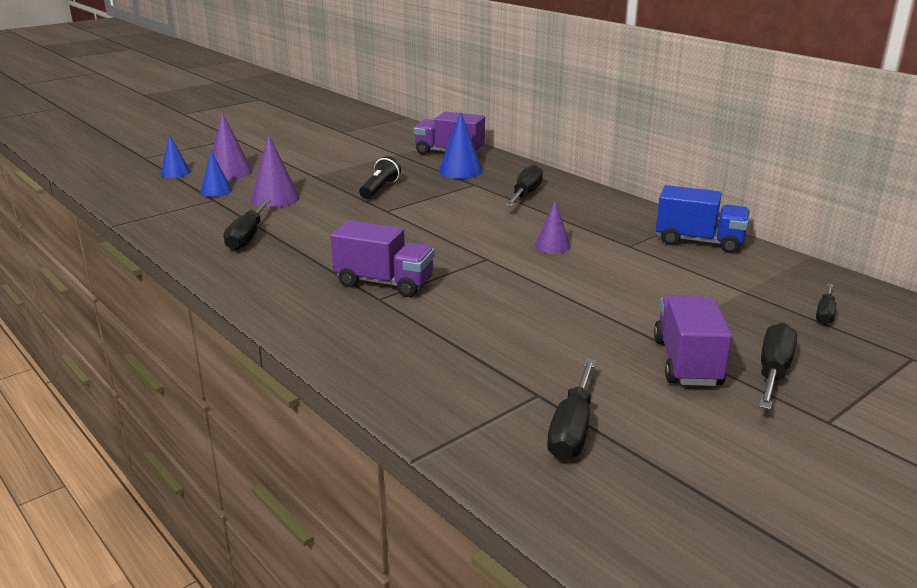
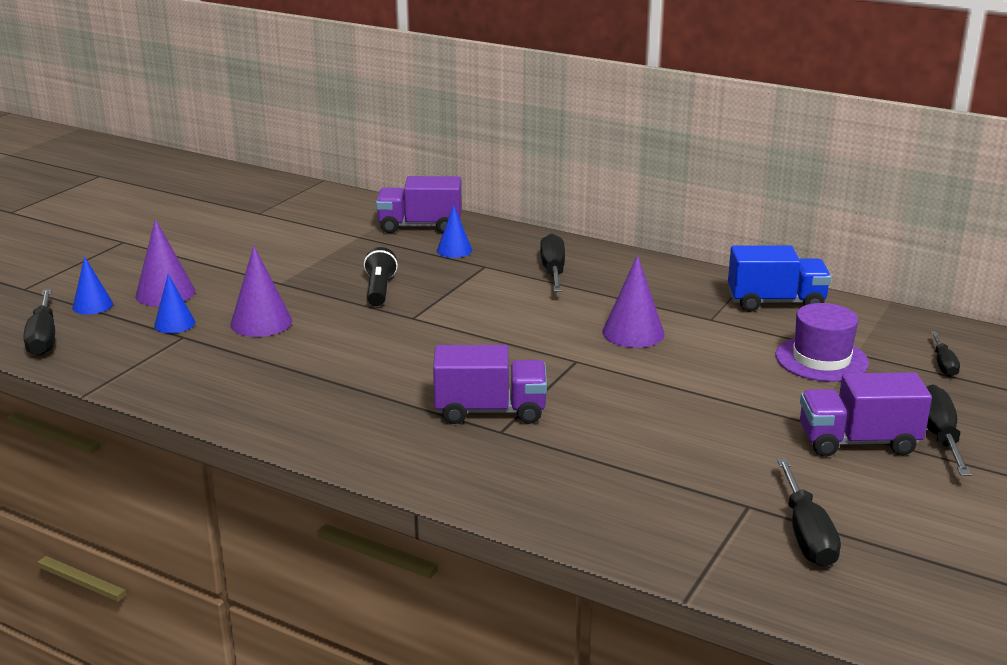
camera: 20 degrees left, 0 degrees up
black screwdriver [223,199,271,251] -> black screwdriver moved to [23,289,55,356]
blue cone [439,112,483,179] -> blue cone [437,205,472,258], size x0.66
purple cone [535,200,571,254] -> purple cone [602,255,664,348], size x1.52
purple truck [654,295,732,386] -> purple truck turned 75 degrees counterclockwise [800,372,932,457]
none -> purple hat [775,303,869,382]

